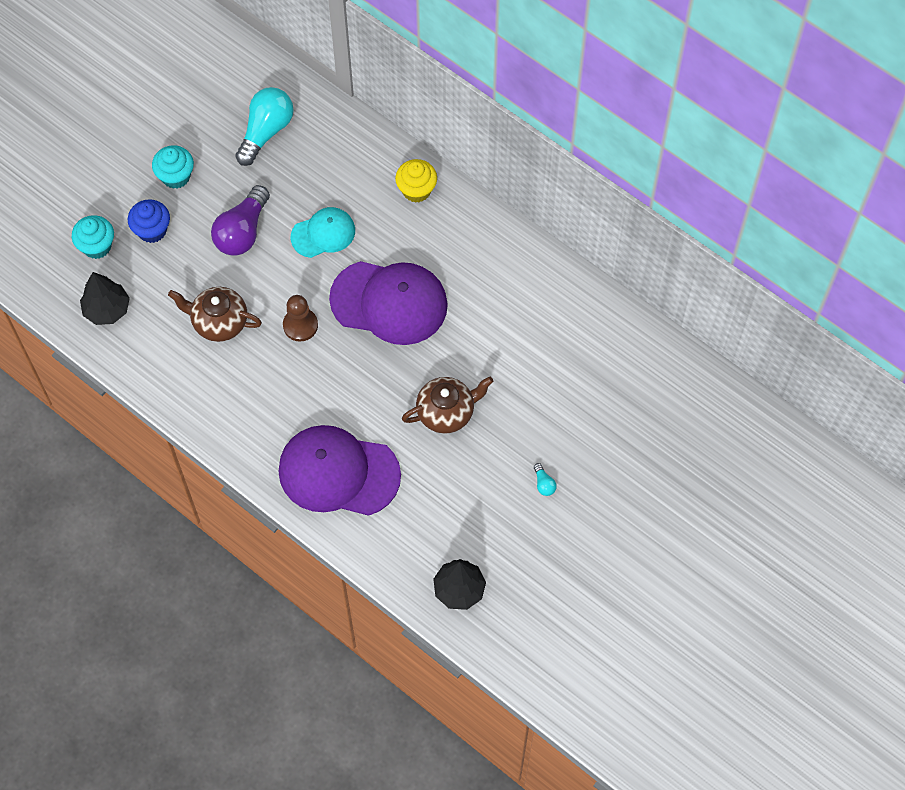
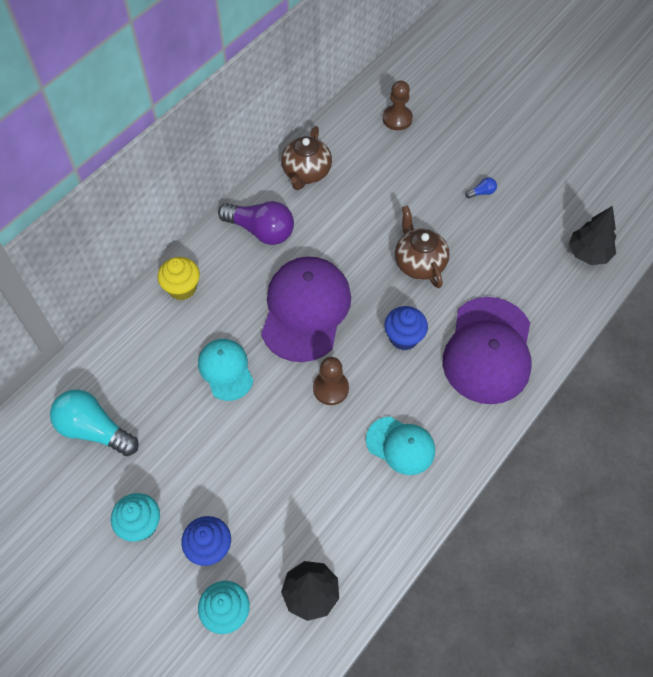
camera: 90 degrees left, 5 degrees down
brown teapot [168,287,262,342] -> brown teapot moved to [281,126,332,190]
purple light bulb [211,185,270,256] -> purple light bulb moved to [218,201,294,245]
turquoise light bulb [534,463,557,496] -> blue light bulb [465,177,497,198]
none -> turquoise cap [366,417,435,475]
none -> brown pawn [383,81,413,130]
none -> blue cupcake [384,306,428,350]

